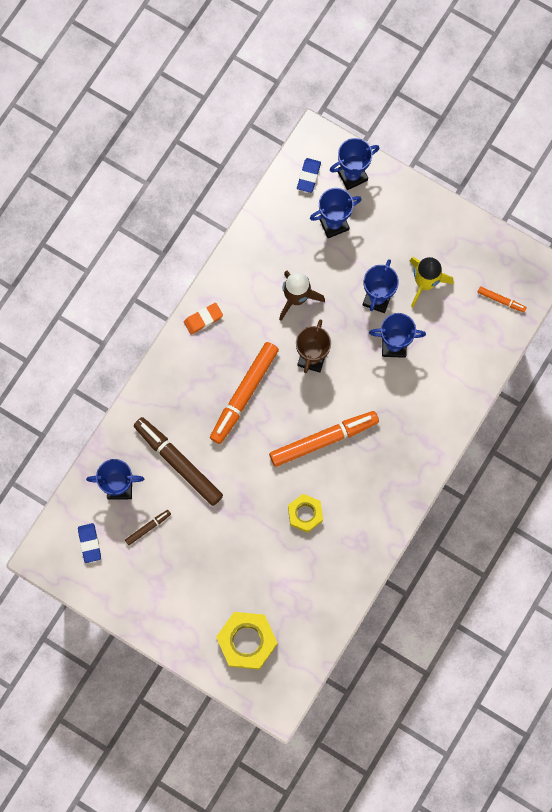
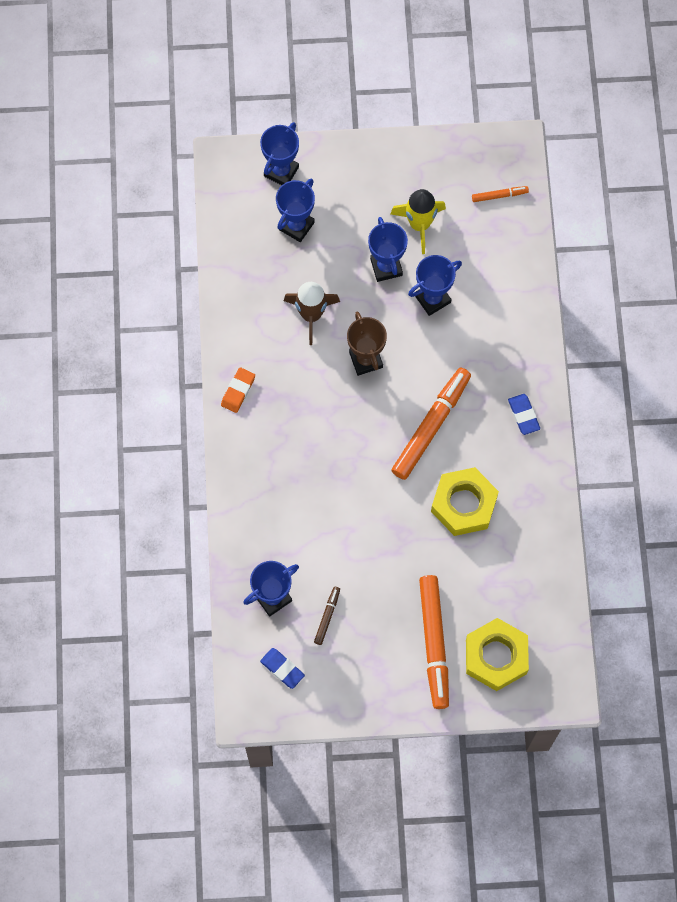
camera: 35 degrees left, 5 degrees down
brown marker [134,417,223,506] -> none
orange marker [210,342,279,444] -> orange marker moved to [419,575,449,709]
yellow nut [288,494,323,533] -> yellow nut [431,467,499,536], size x1.59
blue eraser [297,158,321,193] -> blue eraser moved to [508,394,540,435]

